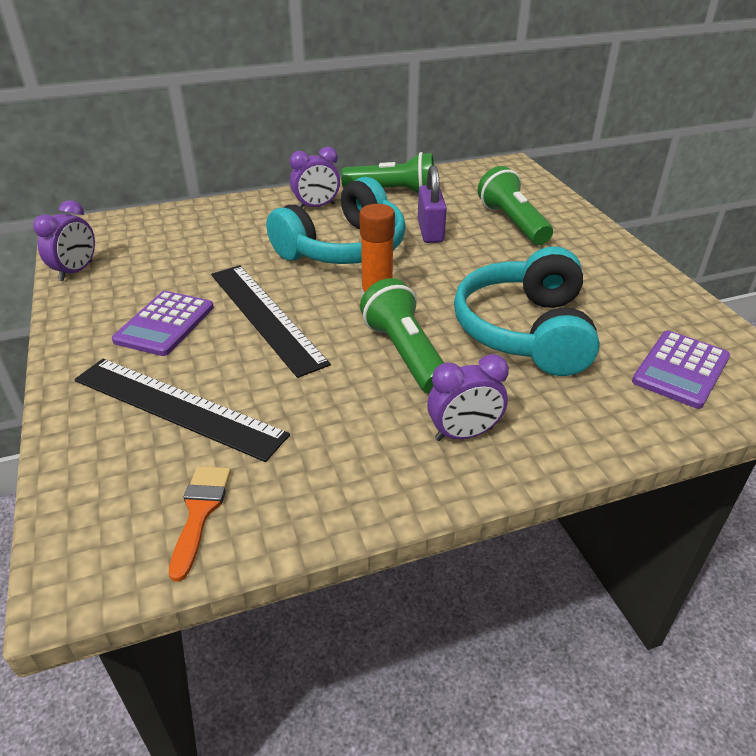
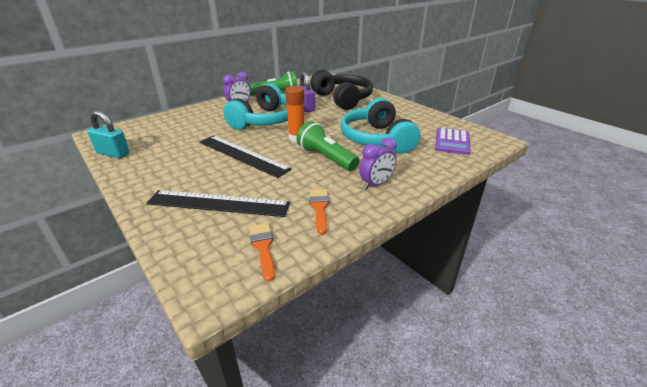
camera: 20 degrees left, 5 degrees down
purple clock [33,200,95,281] -> turquoise padlock [87,111,130,158]
purple calculator [112,291,214,356] -> none
green flashlight [478,166,553,245] -> black headphones [310,70,373,110]
none -> orange brush [310,189,329,234]

